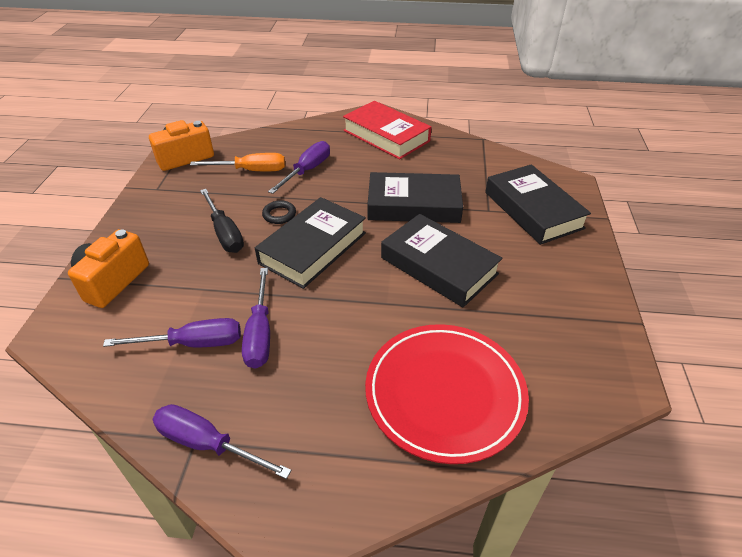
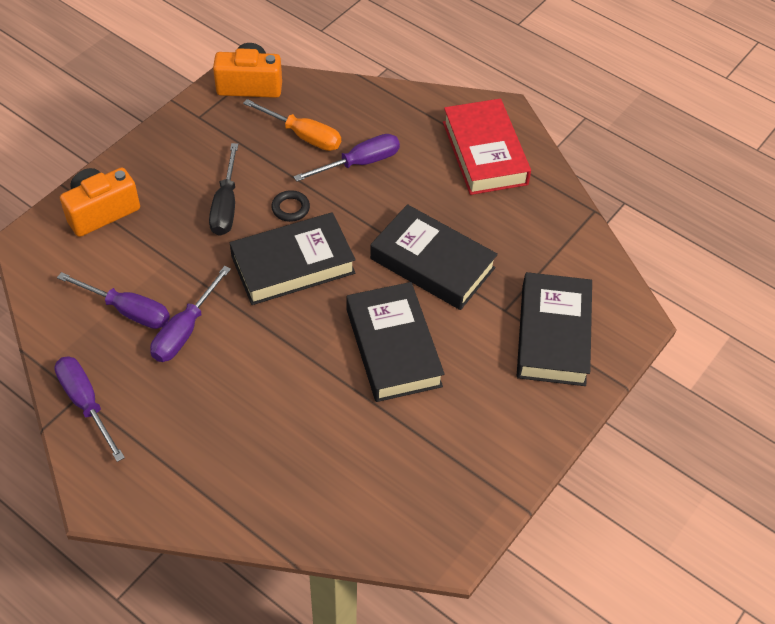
camera: 30 degrees right, 10 degrees up
red plate [365,324,529,464] -> none

